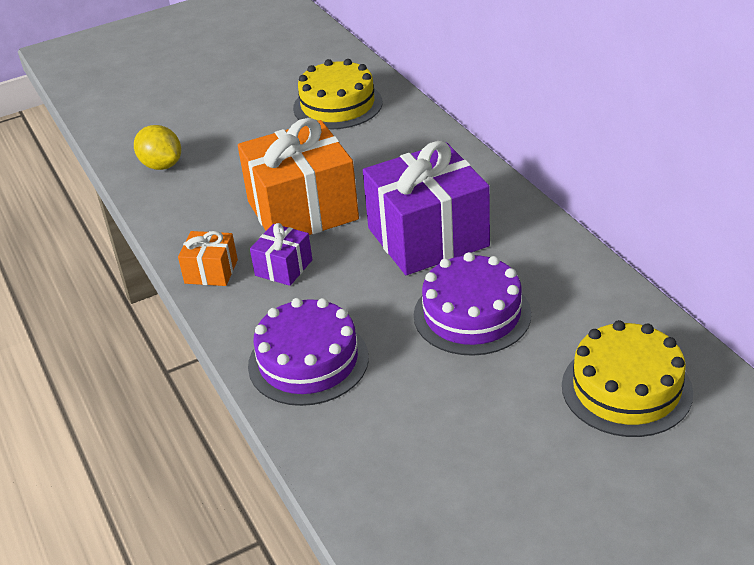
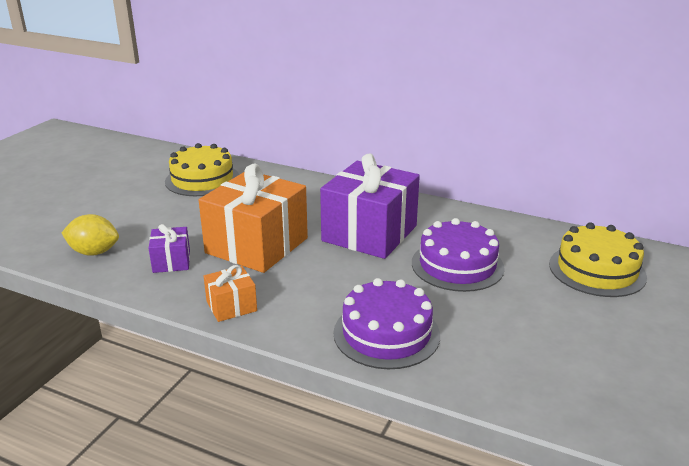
camera: 40 degrees left, 10 degrees down
purple gift [250,223,312,286] -> purple gift moved to [149,224,190,273]

